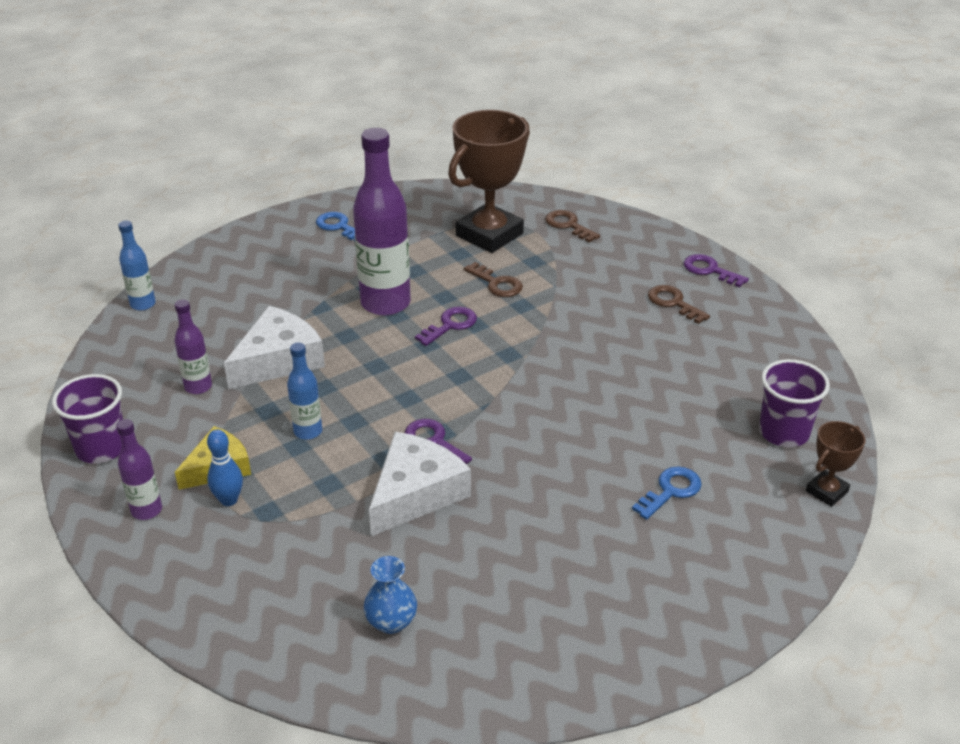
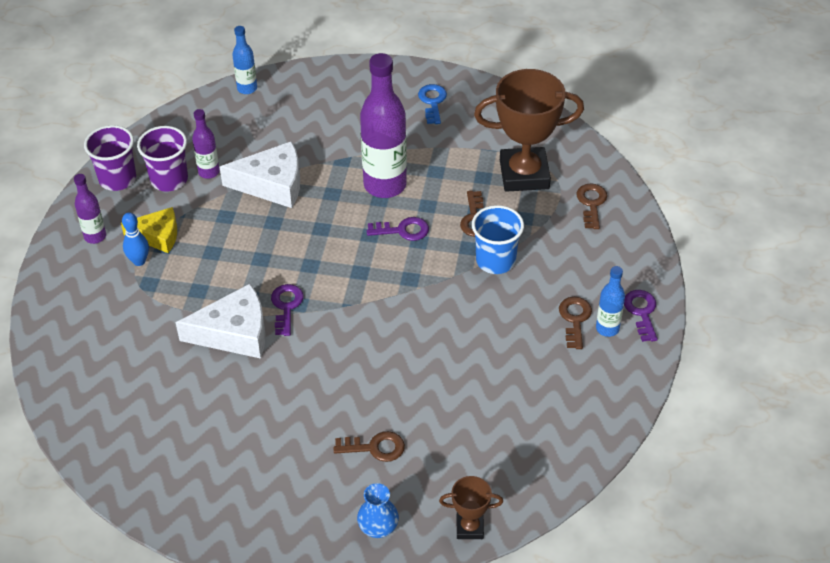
camera: 45 degrees right, 10 degrees up
blue bottle [287,343,322,440] -> blue bottle moved to [596,266,625,337]
blue vase [363,556,417,634] -> blue vase moved to [357,483,399,538]
blue key [632,466,702,520] -> brown key [334,431,405,462]
purple cup [759,359,830,447] -> purple cup moved to [137,126,188,192]
none -> blue cup [472,205,524,274]

